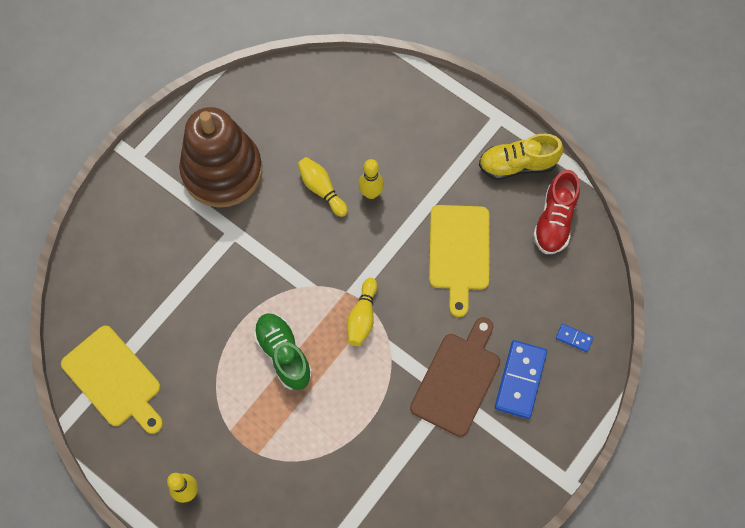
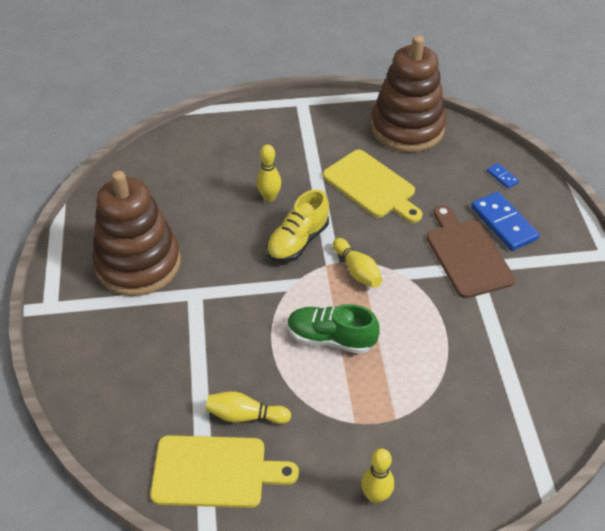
camera: 45 degrees left, 20 degrees down
yellow bowling pin [298,157,348,217] -> yellow bowling pin moved to [206,391,291,424]
yellow shoe [479,134,563,180] -> yellow shoe moved to [266,189,329,262]
red shoe [533,170,580,254] -> brown stacking toy [371,35,446,152]
blue domino [556,324,594,352] -> blue domino turned 75 degrees clockwise [487,163,519,188]

